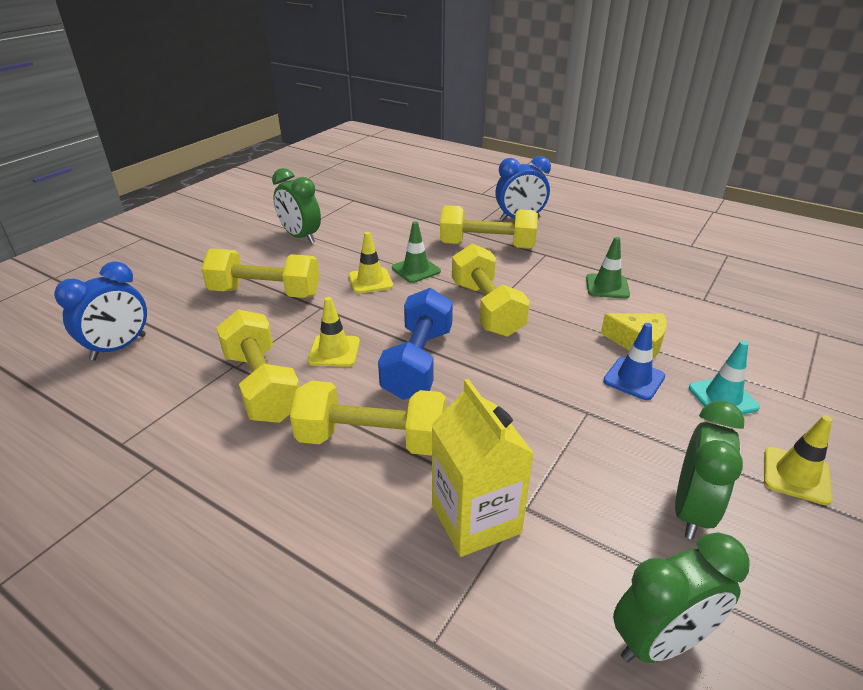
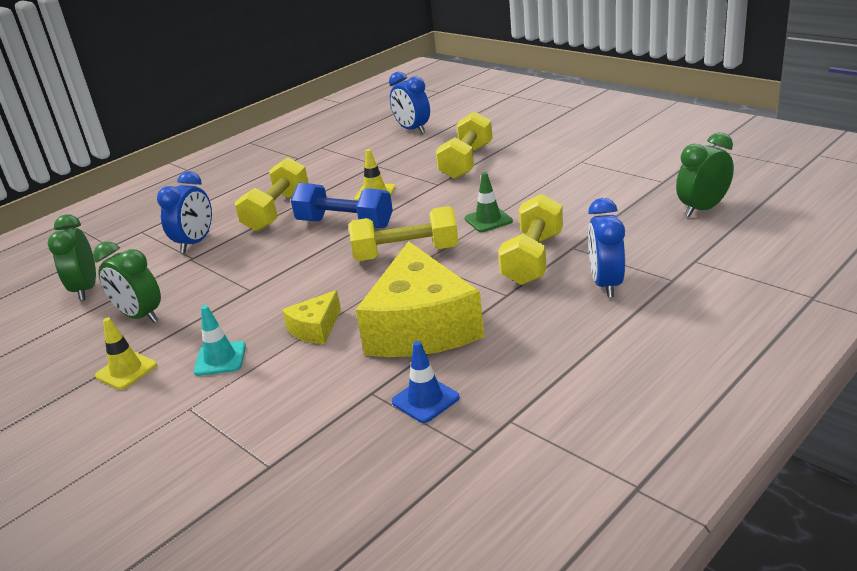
camera: 105 degrees right, 5 degrees down
yellow dumbbell [216,309,300,423] -> none
green clock [272,168,321,244] -> green clock moved to [676,132,734,217]
yellow traffic cone [349,232,393,293] -> none
yellow carton [431,379,534,557] -> blue clock [157,171,212,253]
green traffic cone [586,237,630,299] -> yellow cheese [356,241,484,357]
blue traffic cone [603,323,665,400] -> blue traffic cone moved to [392,341,460,423]

